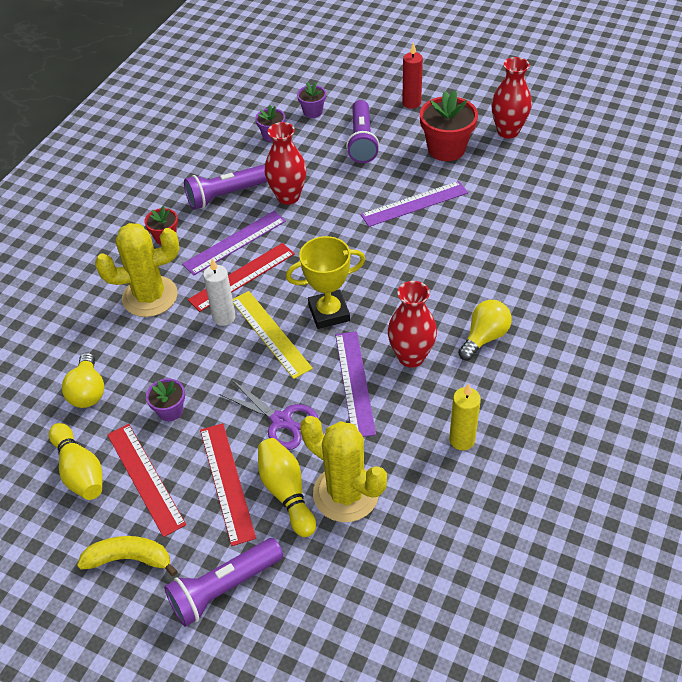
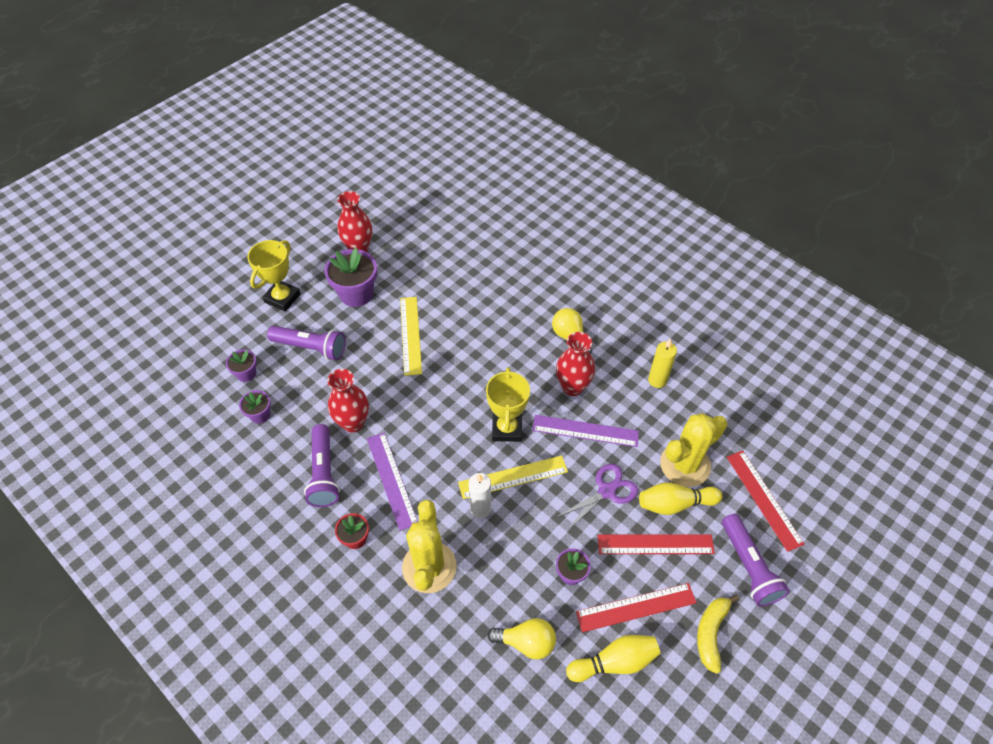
camera: 75 degrees left, 5 degrees up
red ruler [188,243,295,312] -> red ruler moved to [727,451,805,552]
purple ruler [361,181,468,227] -> yellow ruler [400,297,422,376]
red candle [402,42,423,109] -> yellow trophy [247,240,301,312]
red flower pot [420,90,478,161] -> purple flower pot [325,248,377,307]

